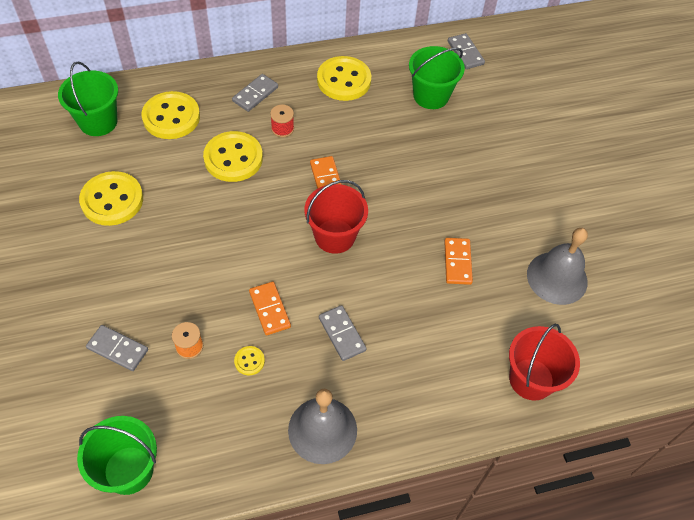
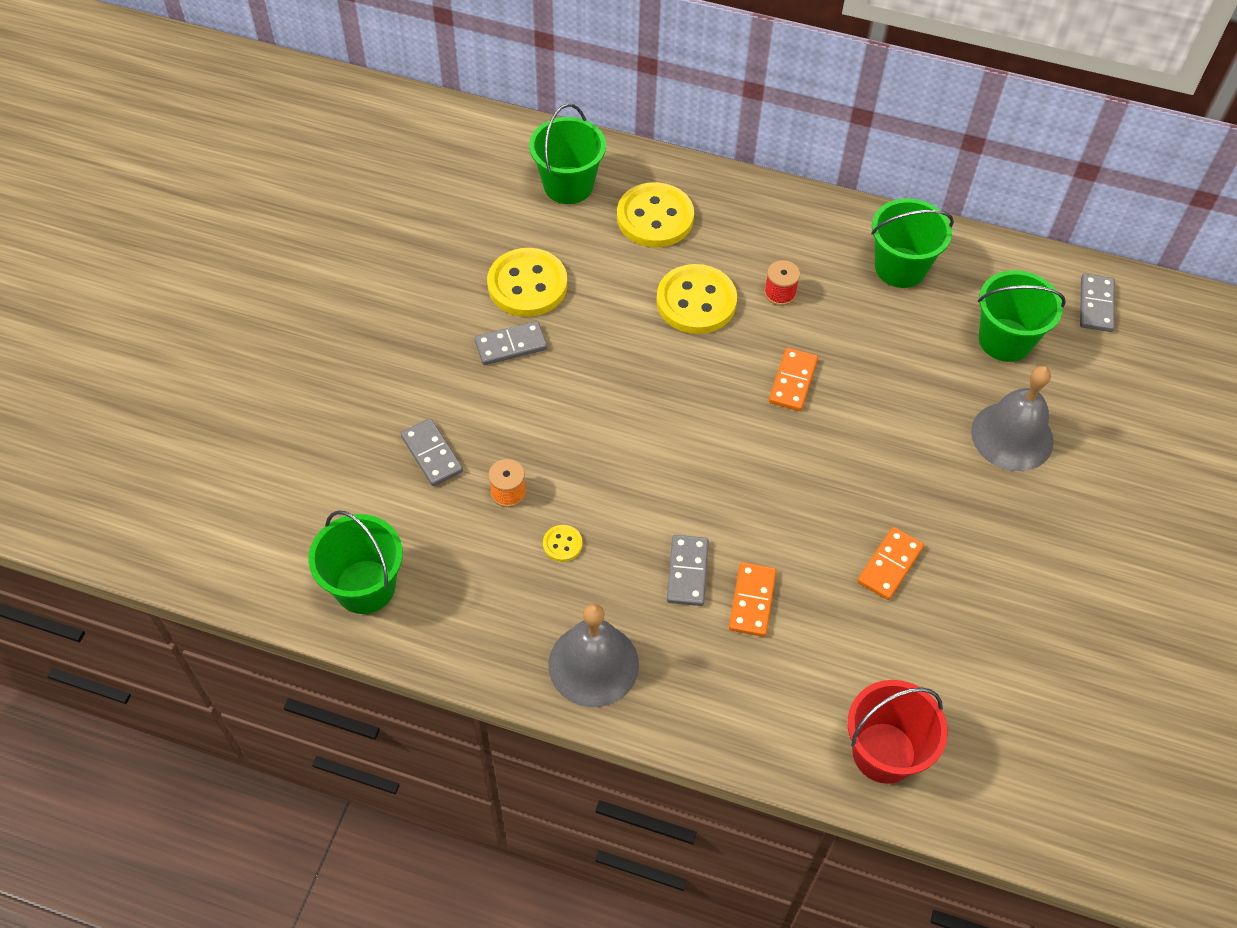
camera: 35 degrees right, 0 degrees up
grey domino [232,74,278,112] -> grey domino moved to [474,321,547,365]
orange domino [249,282,291,336] -> orange domino moved to [729,562,776,637]
red bucket [305,180,368,254] -> none
yellow button [317,56,371,101] -> green bucket [871,199,954,288]
grey bell [527,228,588,305] -> grey bell moved to [971,366,1054,471]

